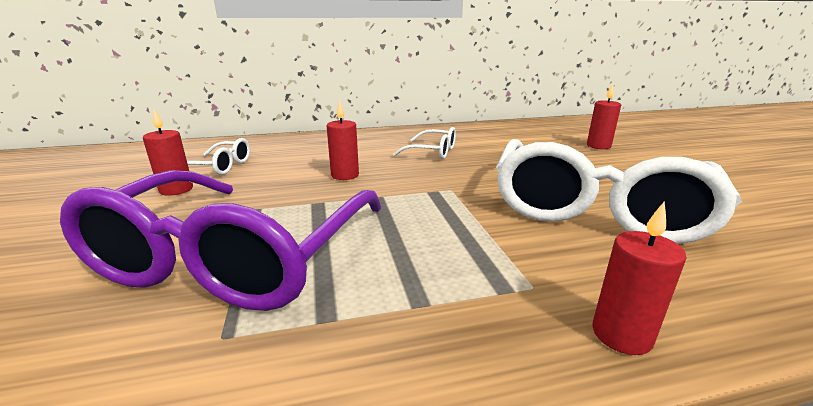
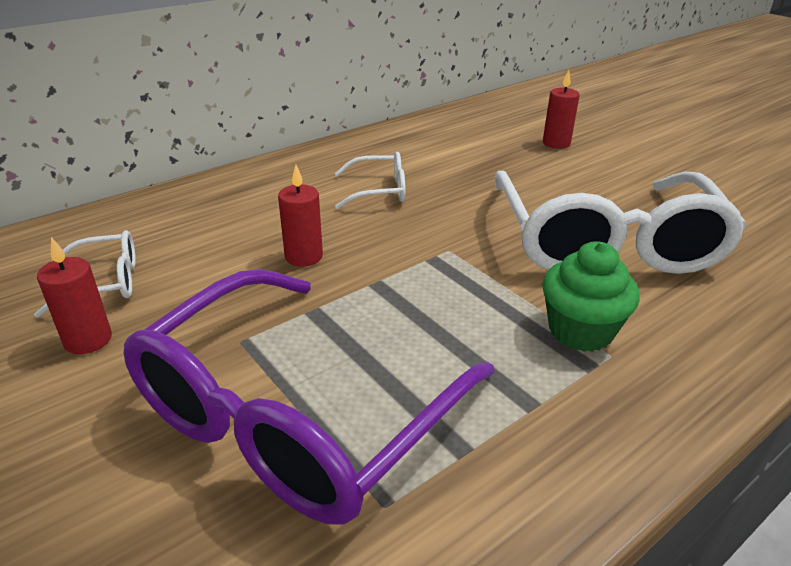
camera: 25 degrees left, 10 degrees up
purple glasses [60,170,382,311] -> purple glasses turned 45 degrees clockwise [124,269,495,524]
red candle [592,202,686,355] -> none
none -> green cupcake [542,241,640,352]

